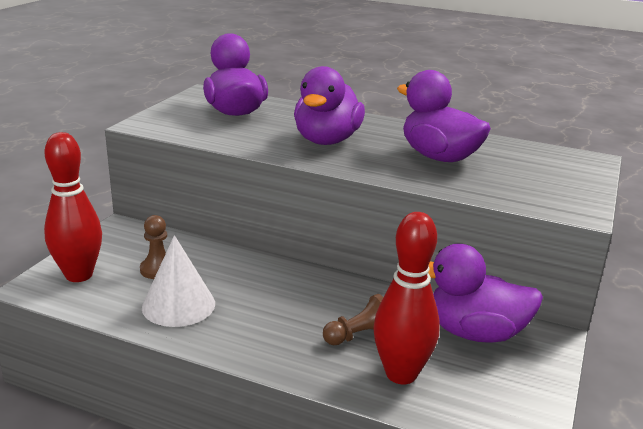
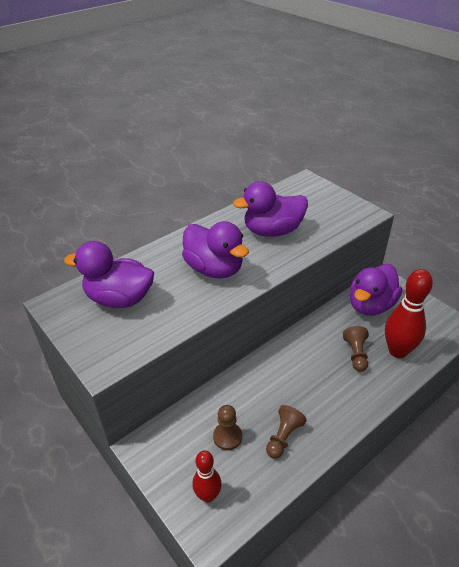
camera: 60 degrees left, 15 degrees up
red bowling pin [44,132,102,282] -> red bowling pin [192,450,222,503], size x0.60
white cone [142,235,215,327] -> brown pawn [266,405,307,459]

